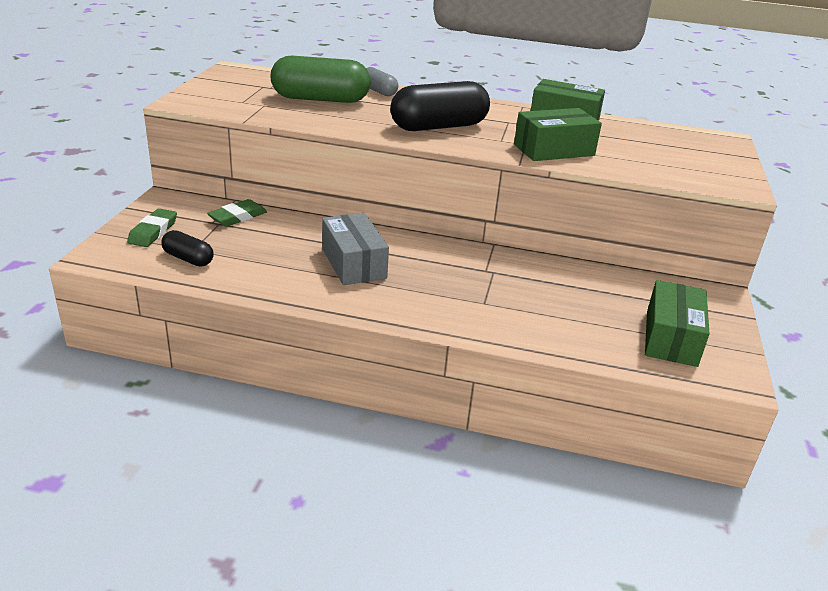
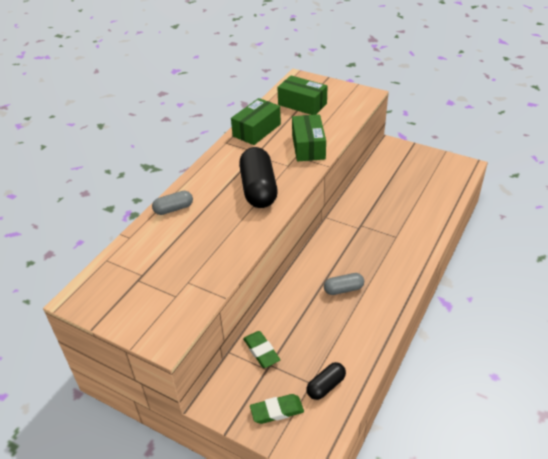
camera: 70 degrees left, 10 degrees up
green eraser [127,208,177,247] -> green eraser turned 45 degrees counterclockwise [250,394,304,424]
green capsule [271,56,371,103] -> none
grey box [322,213,389,285] -> grey capsule [324,273,364,295]
green box [645,280,710,367] -> green box moved to [277,75,327,115]

